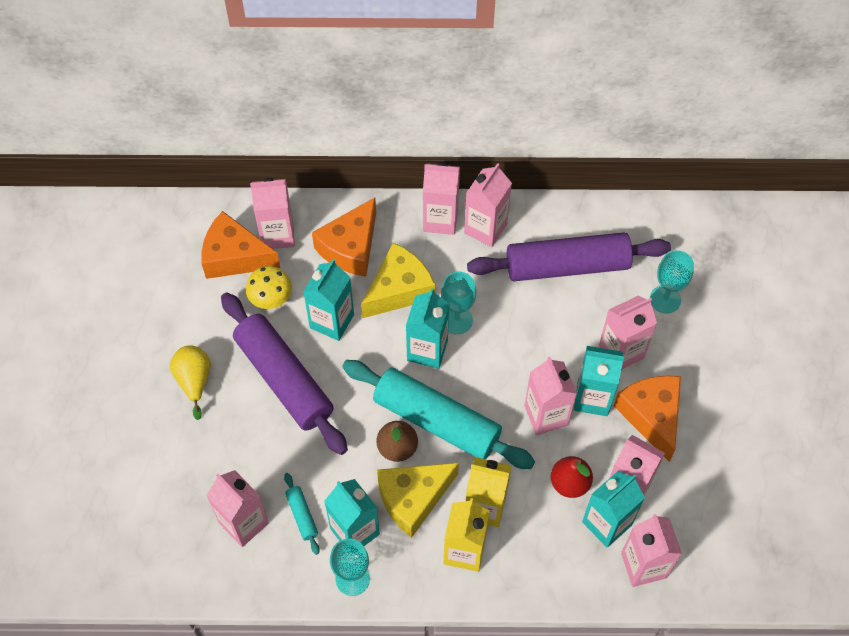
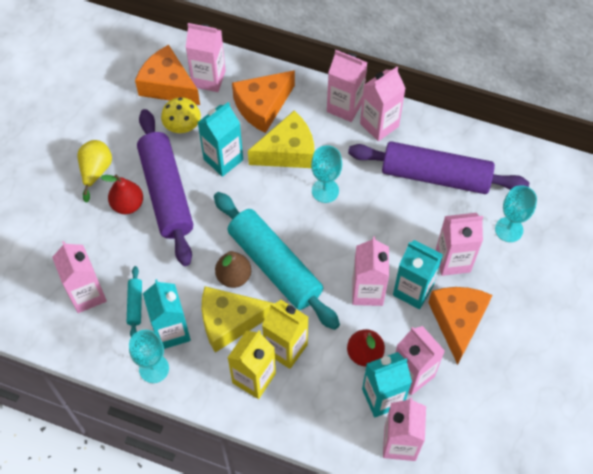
camera: 20 degrees right, 0 degrees up
turquoise carton [406,288,449,369] -> none
none -> red pear [100,175,143,214]

